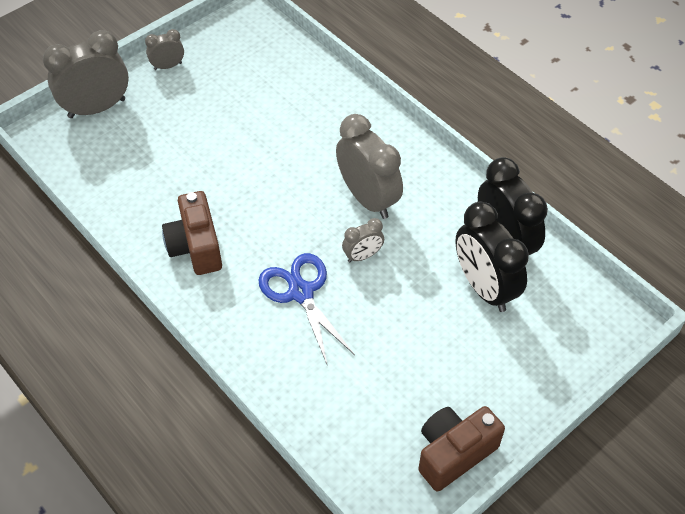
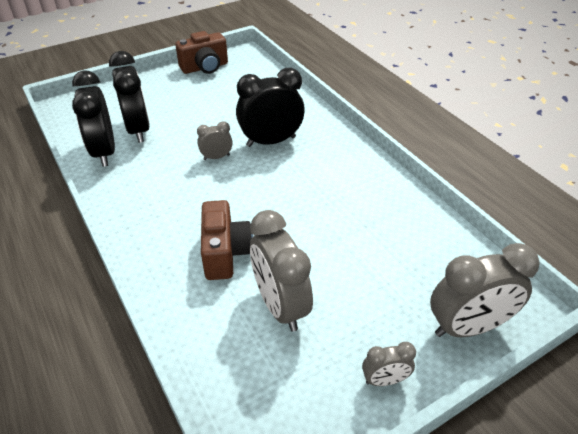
camera: 170 degrees left, 10 degrees down
brown camera [162,191,222,275] -> brown camera moved to [201,200,253,280]
blue scissors [258,253,355,366] -> black clock [236,68,305,147]
grey clock [336,114,403,219] -> grey clock moved to [250,210,313,332]

